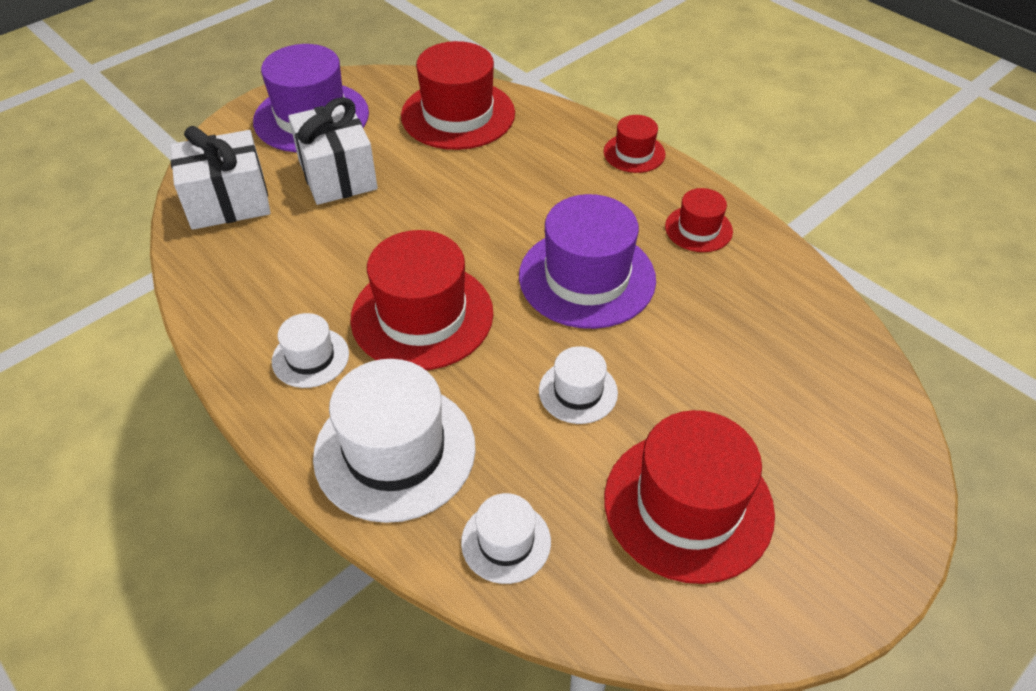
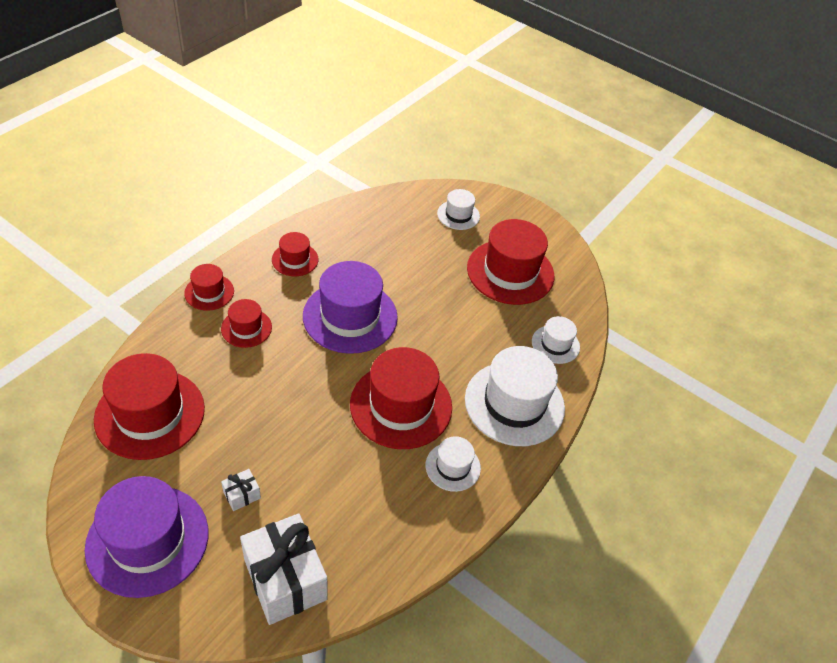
camera: 105 degrees left, 0 degrees up
white gift [288,97,378,205] -> white gift [221,469,261,511], size x0.43
white hat [539,346,618,424] -> white hat moved to [437,189,480,230]
none -> red hat [221,299,272,348]

